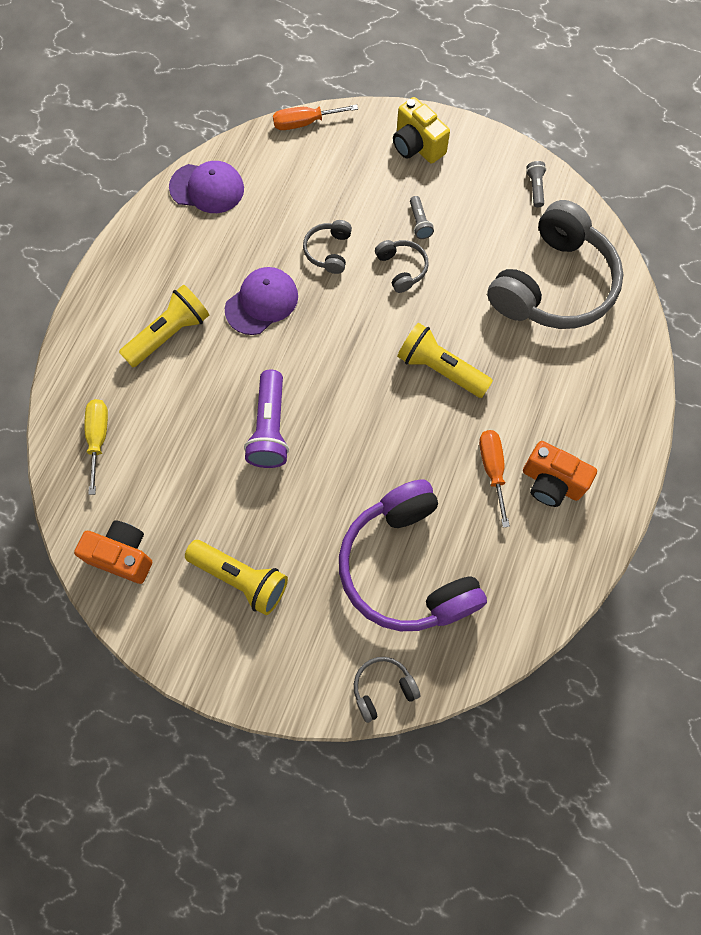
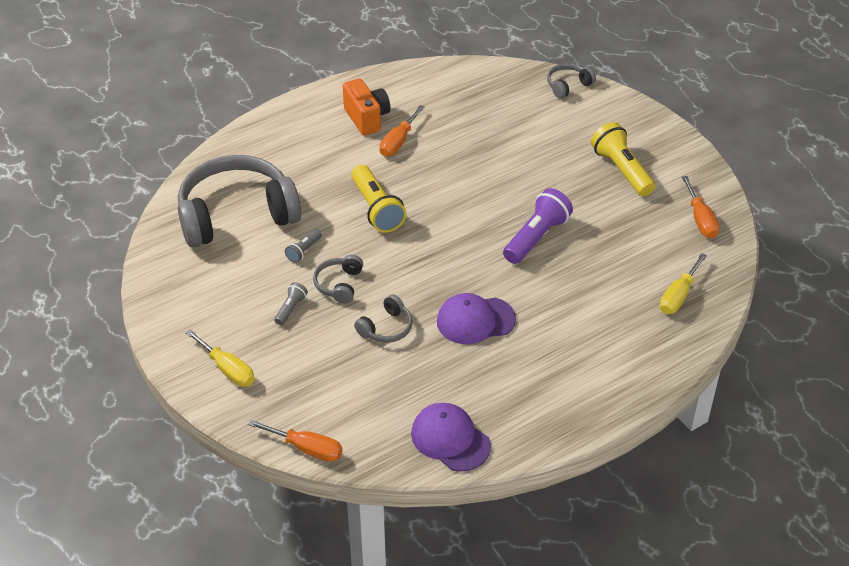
camera: 145 degrees left, 25 degrees down
orange camera [74,520,152,584] -> orange screwdriver [682,176,719,238]
yellow flashlight [119,285,209,367] -> none
purple headphones [339,479,487,631] -> none
grey headphones [354,657,420,723] -> grey headphones turned 135 degrees clockwise [547,63,596,99]
yellow camera [393,97,450,164] -> yellow screwdriver [185,329,255,387]
grey flashlight [526,161,546,208] -> grey flashlight moved to [285,229,322,263]

